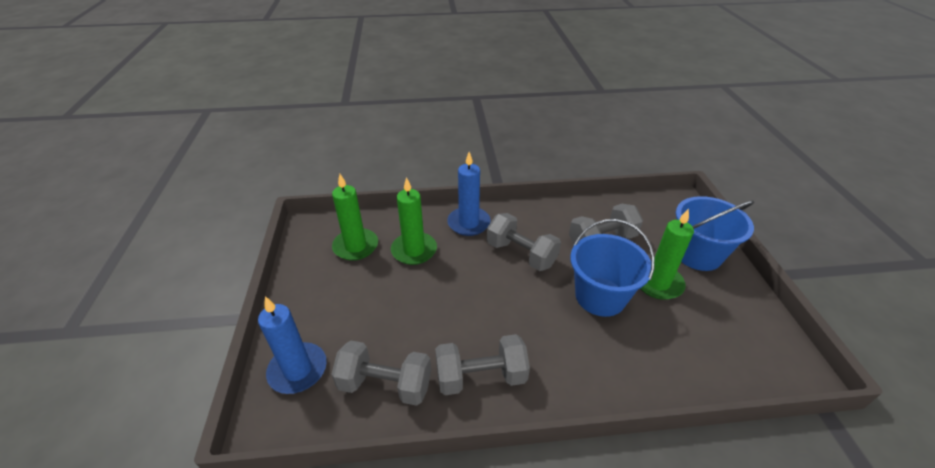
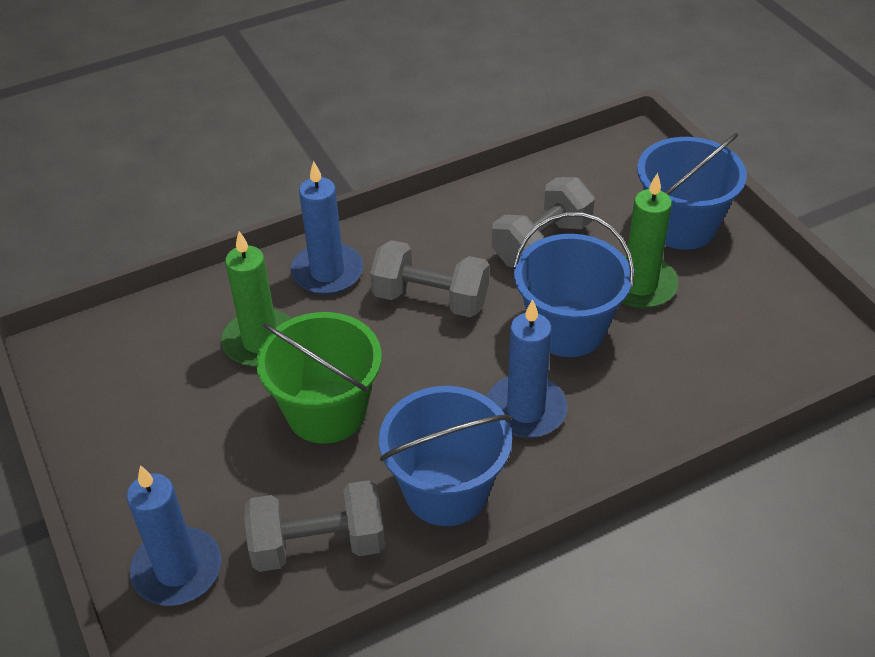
camera: 20 degrees left, 5 degrees up
green candle [332,174,378,261] -> none
grey dumbbell [435,334,530,395] -> blue bucket [379,386,512,526]
none -> green bucket [256,312,382,444]
none -> blue candle [487,299,567,438]

